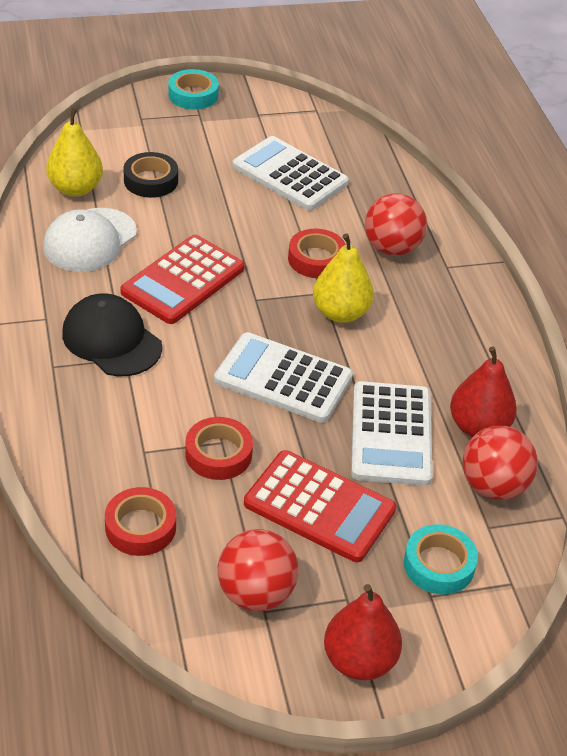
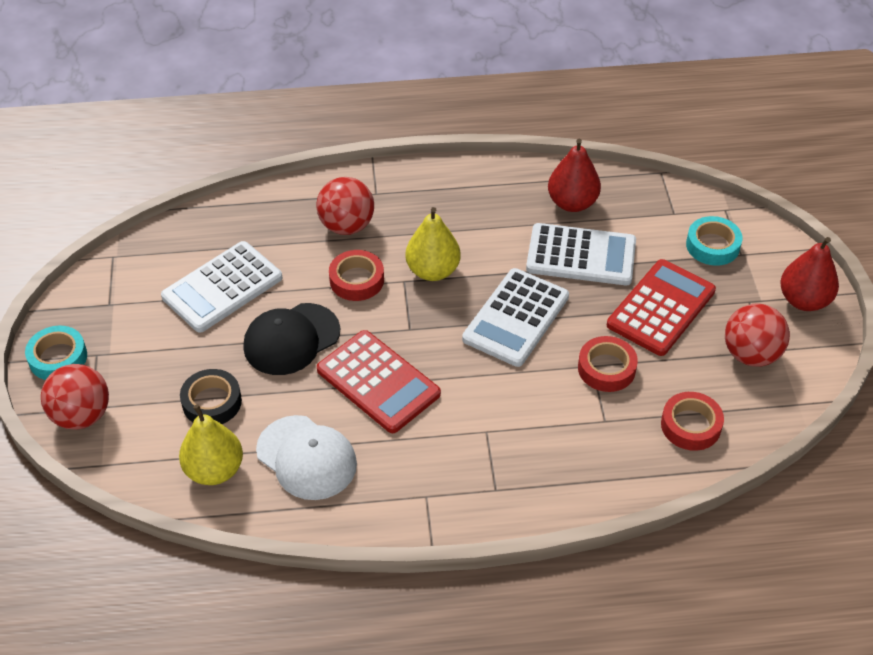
camera: 80 degrees left, 5 degrees up
black cap [62,293,162,376] -> black cap moved to [243,303,340,375]
red ball [463,426,538,500] -> red ball moved to [41,364,109,430]

